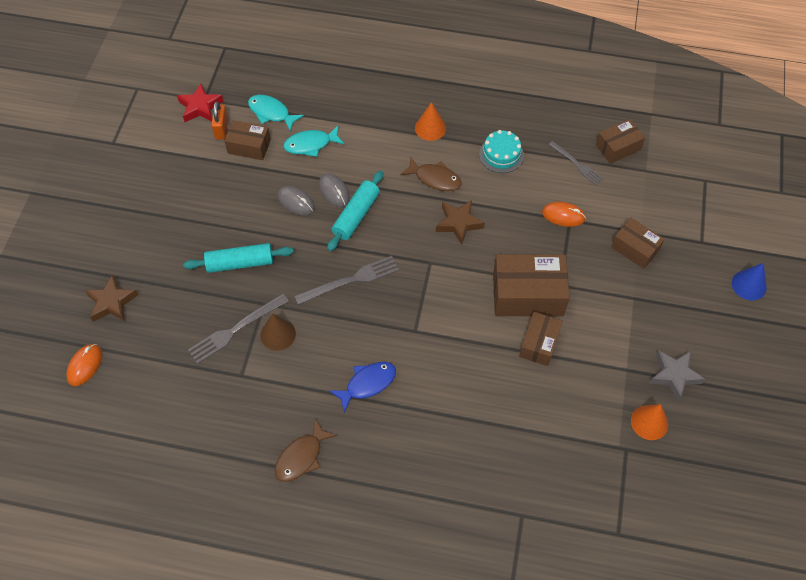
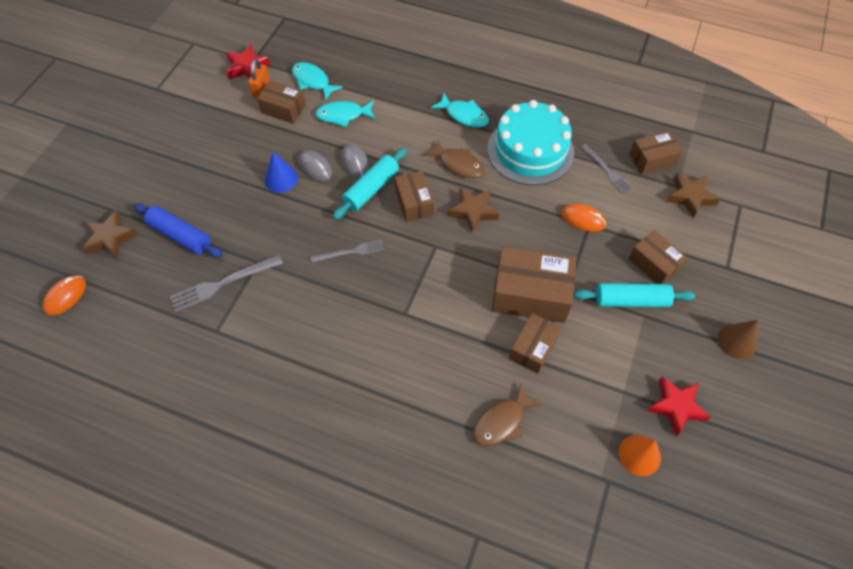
camera: 10 degrees right, 0 degrees up
turquoise rolling pin [183,243,294,273] -> turquoise rolling pin moved to [574,283,695,307]
brown cone [260,314,296,351] -> brown cone moved to [718,320,758,359]
brown fish [275,418,337,482] -> brown fish moved to [473,383,542,446]
grey fork [295,256,399,305] -> grey fork [311,240,385,263], size x0.66
blue fish [329,362,396,412] -> none
orange cone [415,102,446,141] -> turquoise fish [431,93,489,128]
turquoise cake [479,130,524,173] -> turquoise cake [487,100,574,185], size x1.90
grey star [650,350,705,401] -> red star [647,377,711,436]
blue cone [732,263,767,301] -> blue cone moved to [265,152,298,193]
none -> blue rolling pin [134,203,222,257]
none -> brown box [395,171,434,222]
none -> brown star [666,173,720,218]

